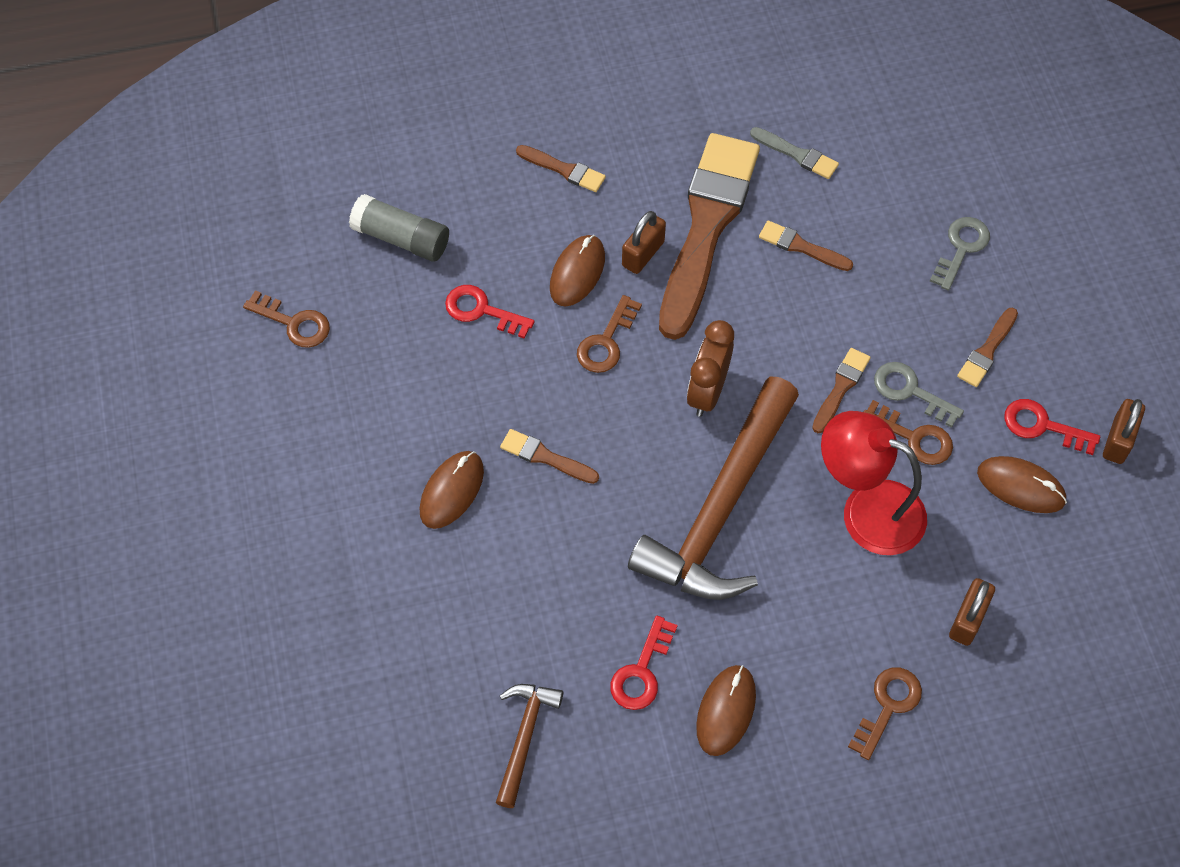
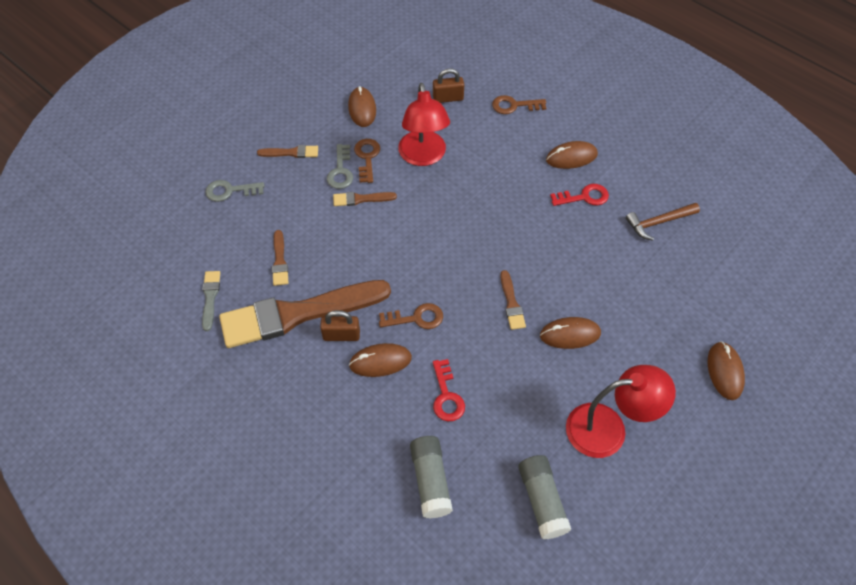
camera: 125 degrees left, 5 degrees down
brown key [243,290,330,348] -> grey glue stick [518,455,571,539]
brown brush [516,145,606,192] -> none
brown hammer [628,376,799,600] -> none
brown clock [687,320,734,417] -> none
red key [1004,399,1100,455] -> none
brown padlock [1103,399,1145,464] -> none
none -> red lamp [566,365,676,458]
none -> brown mouse [708,341,745,400]

